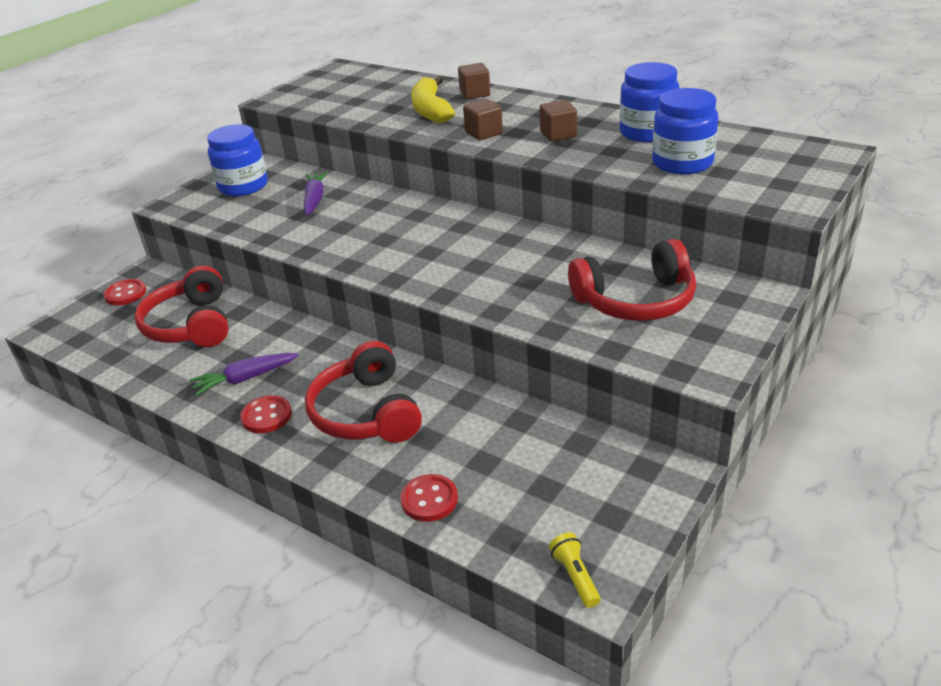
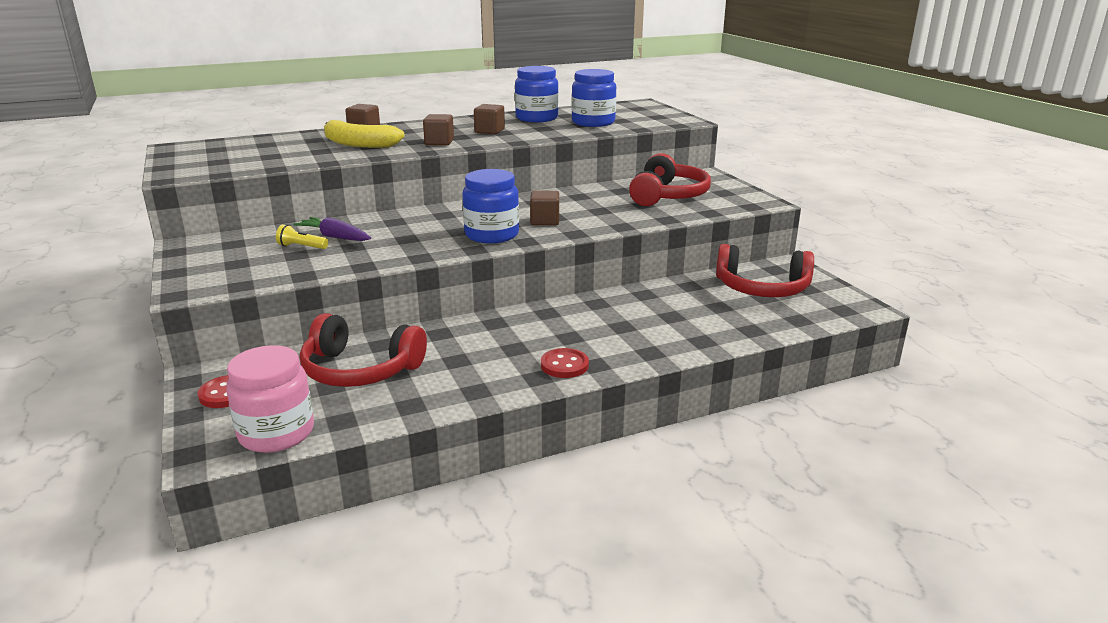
camera: 60 degrees left, 10 degrees down
purple carrot [190,353,298,396] -> none
blue jar [207,124,268,196] -> blue jar moved to [462,169,519,243]
red headphones [305,341,422,443] -> red headphones moved to [716,244,814,297]
red button [400,474,458,522] -> none
yellow flashlight [549,533,600,608] -> yellow flashlight moved to [276,224,328,249]
none -> pink jar [226,345,314,453]
none -> brown cube [530,191,559,225]

